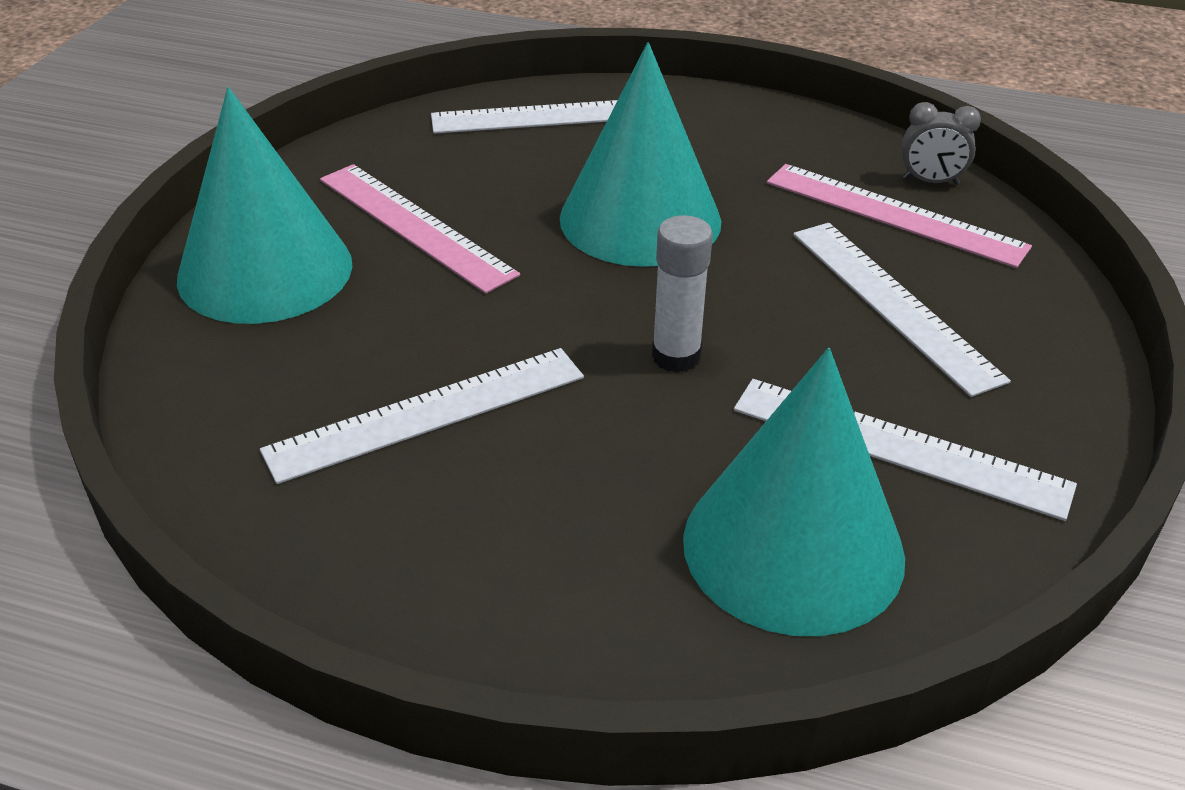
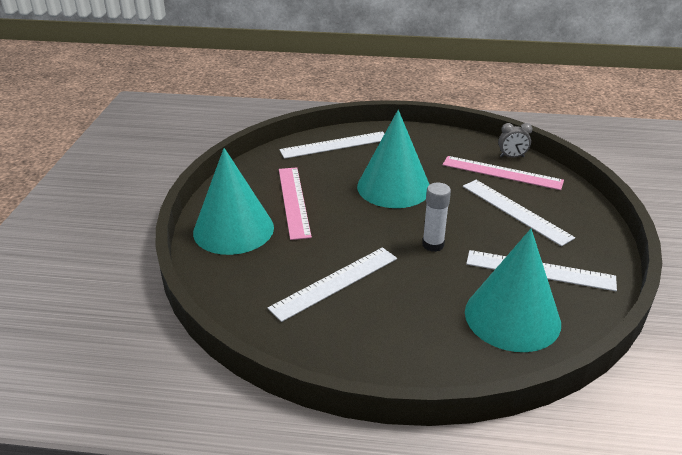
camera: 10 degrees left, 5 degrees down
pink ruler [320,164,520,294] -> pink ruler turned 45 degrees clockwise [279,167,312,240]

